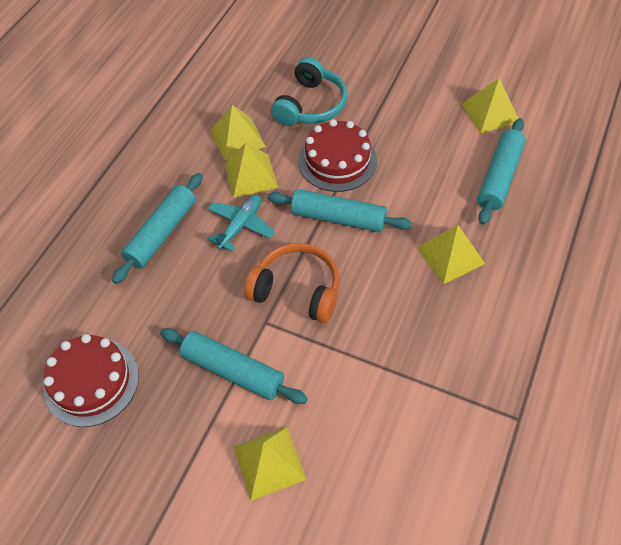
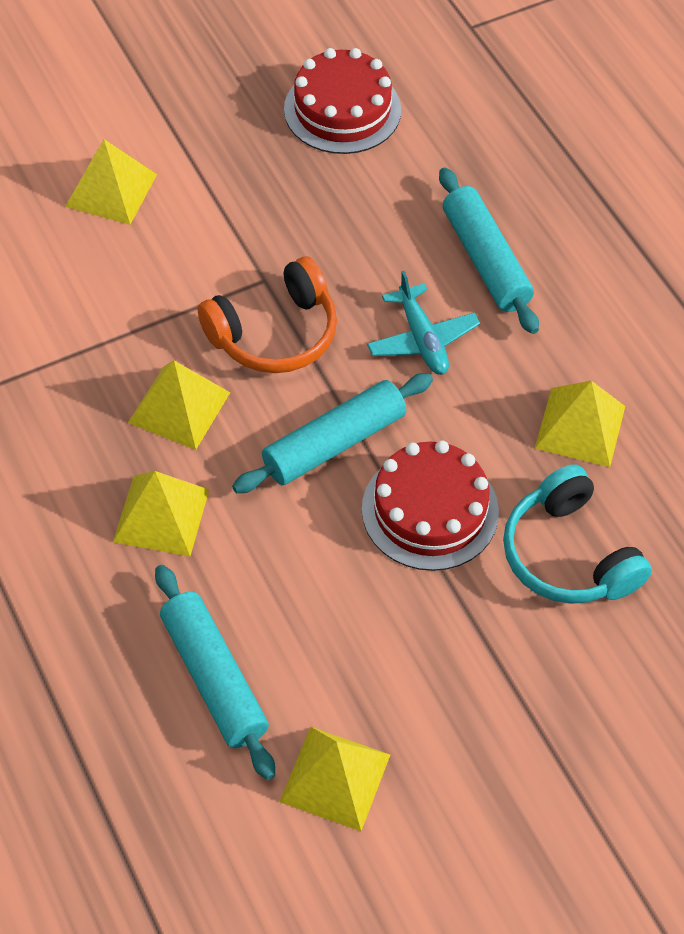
camera: 125 degrees right, 0 degrees up
turquoise rolling pin [160,328,307,404] -> none
yellow pyramid [225,143,278,198] -> yellow pyramid moved to [128,360,231,450]

